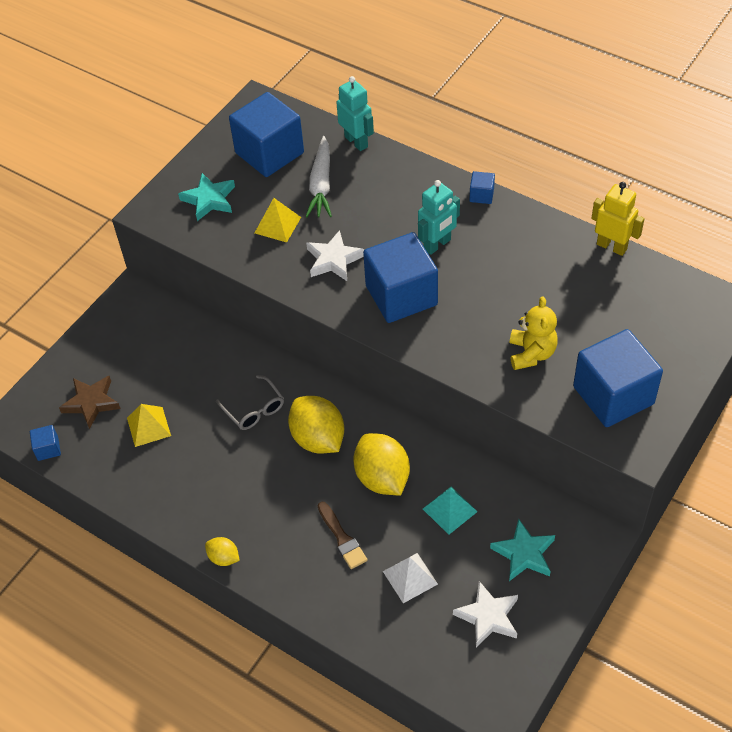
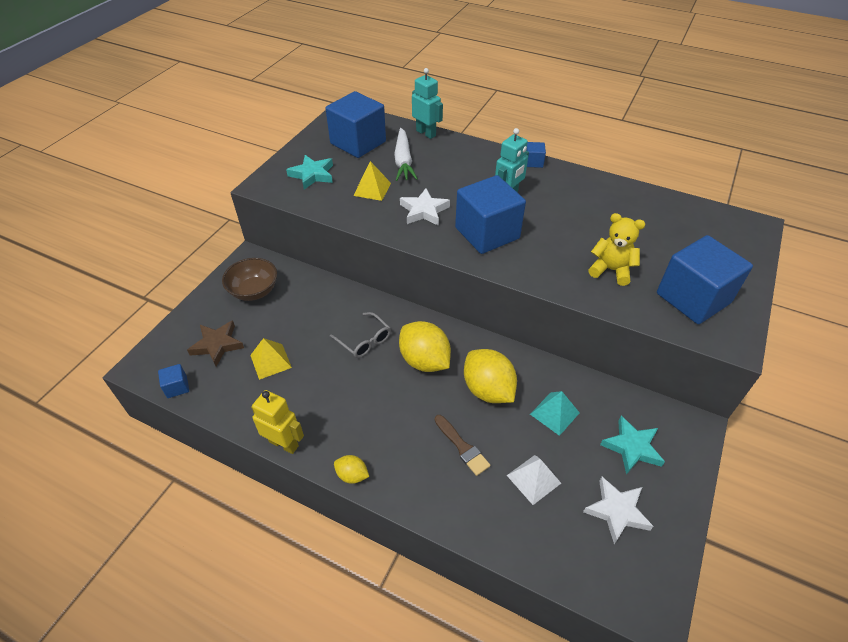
camera: 10 degrees left, 5 degrees down
yellow teddy bear [510,297,558,370] -> yellow teddy bear turned 60 degrees counterclockwise [588,213,645,286]
yellow robot [591,182,645,256] -> yellow robot moved to [251,390,304,454]
none -> brown bowl [222,258,277,301]

